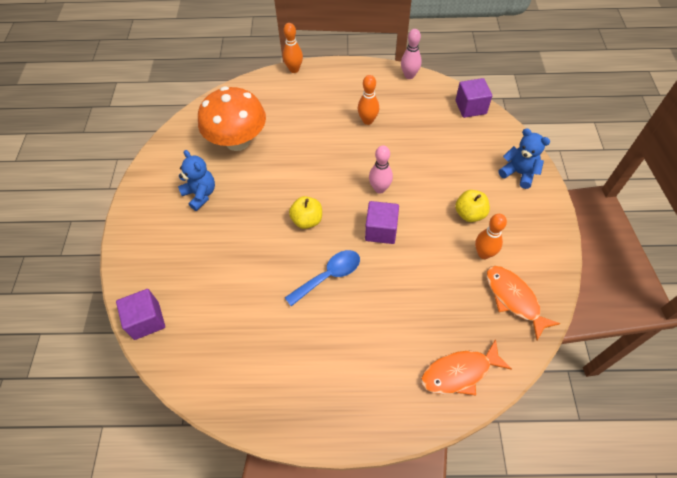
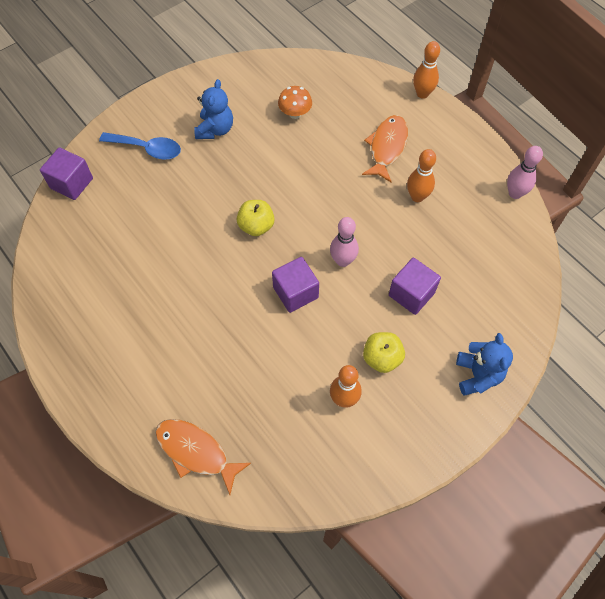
camera: 50 degrees right, 5 degrees up
orange mushroom [198,86,266,151] -> orange mushroom [278,86,312,119], size x0.46
blue spoon [285,250,360,306] -> blue spoon moved to [99,132,181,160]
purple cube [456,78,492,118] -> purple cube moved to [389,258,441,315]
orange fish [486,266,561,340] -> orange fish moved to [362,115,408,182]

